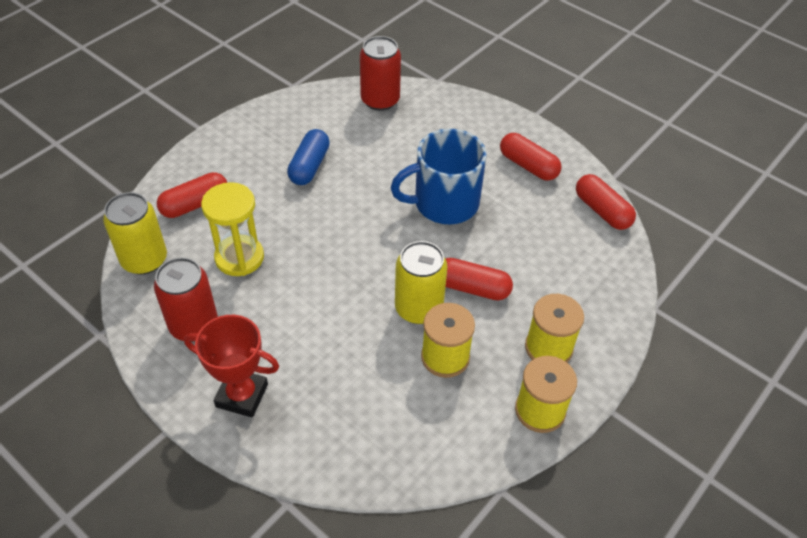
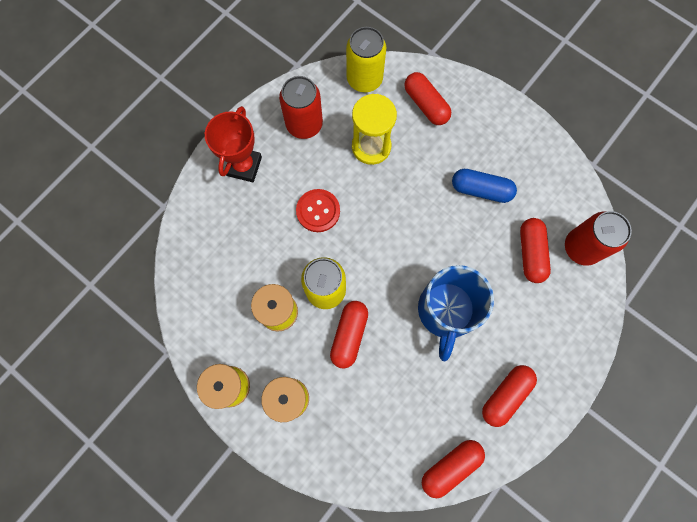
camera: 90 degrees right, 25 degrees up
blue mug [391,129,486,224] -> blue mug turned 150 degrees counterclockwise [418,265,494,361]
none -> red button [296,189,340,232]
none -> red capsule [520,218,551,283]

